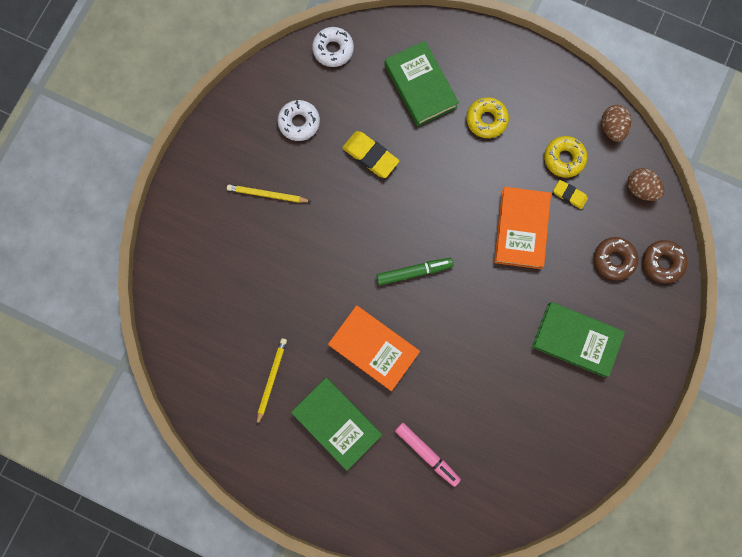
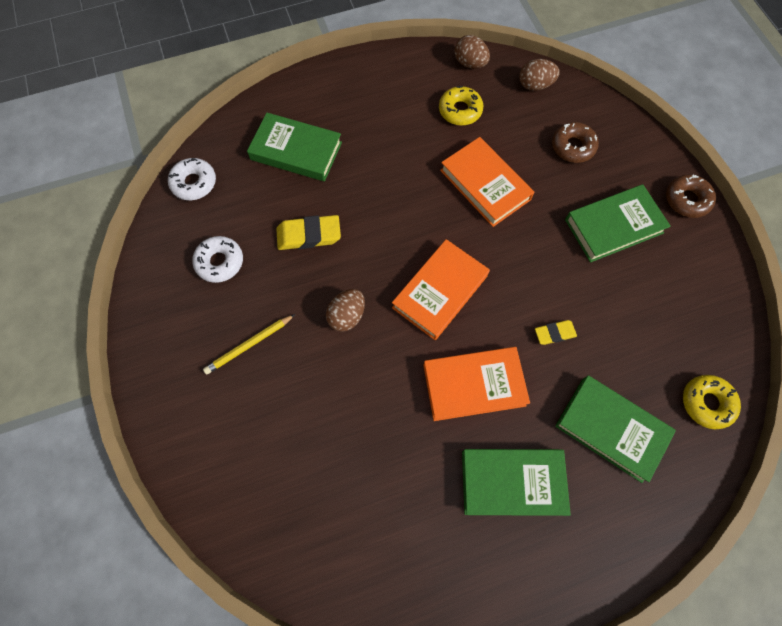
camera: 45 degrees left, 10 degrees down
yellow pencil [257,338,287,425] -> none
green marker [376,258,453,285] -> orange book [392,239,490,340]
pink marker [395,423,461,487] -> green book [555,375,676,483]
yellow donut [466,97,509,138] -> yellow donut moved to [683,375,741,430]
yellow eraser [553,180,588,209] -> yellow eraser moved to [535,320,577,345]
brown donut [643,240,688,283] -> brown donut moved to [666,174,716,218]
none -> brown egg [326,289,365,332]

